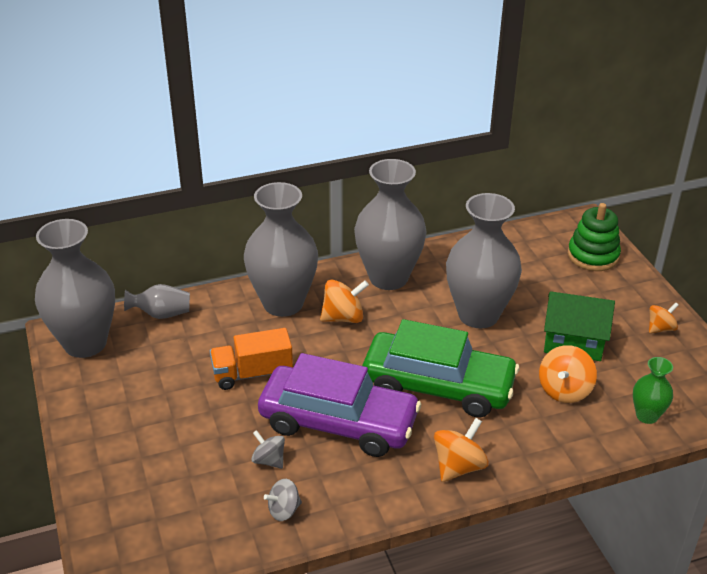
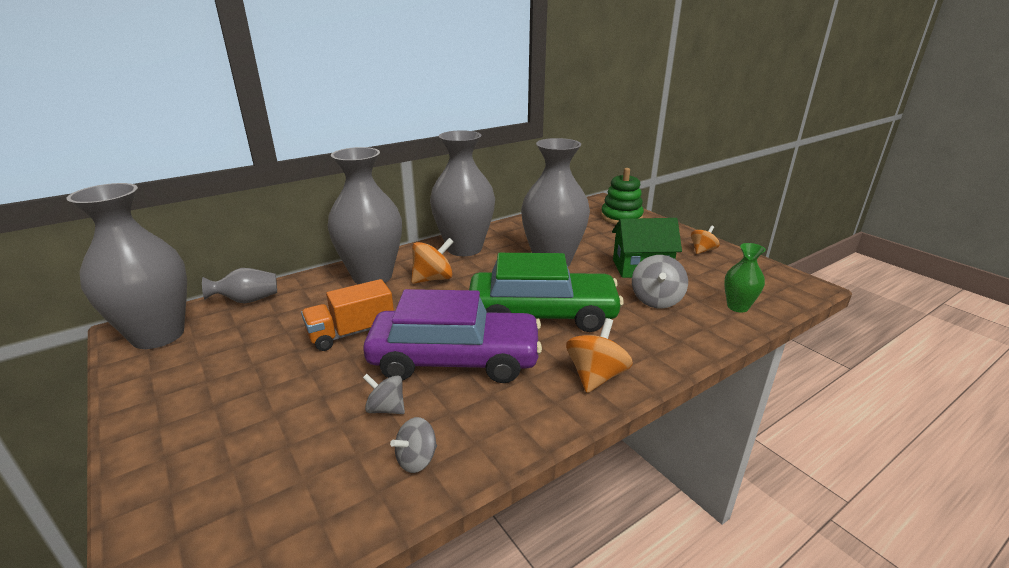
camera: 15 degrees left, 10 degrees down
orange spinning top [539,345,597,403] -> grey spinning top [632,255,688,308]

